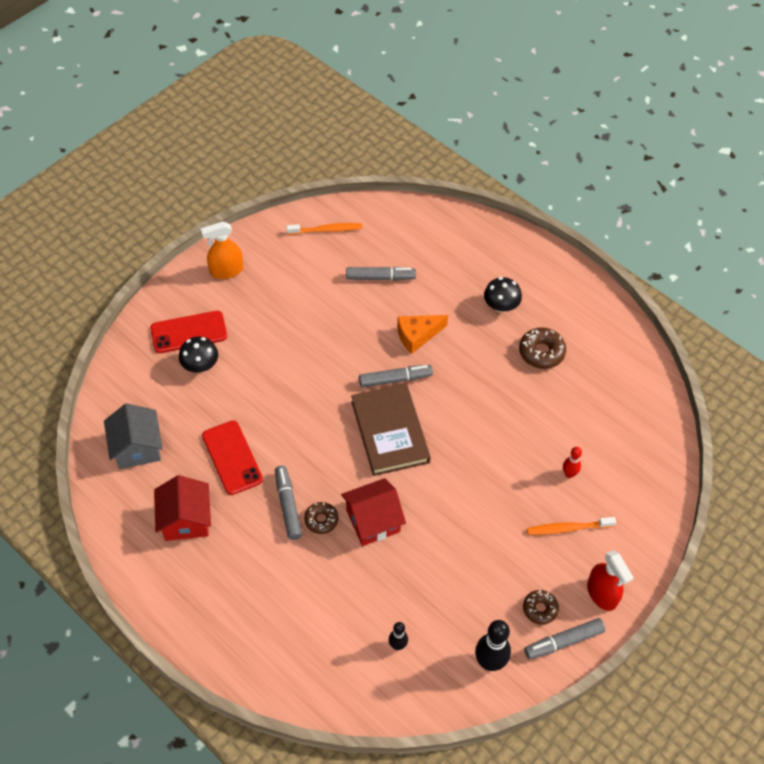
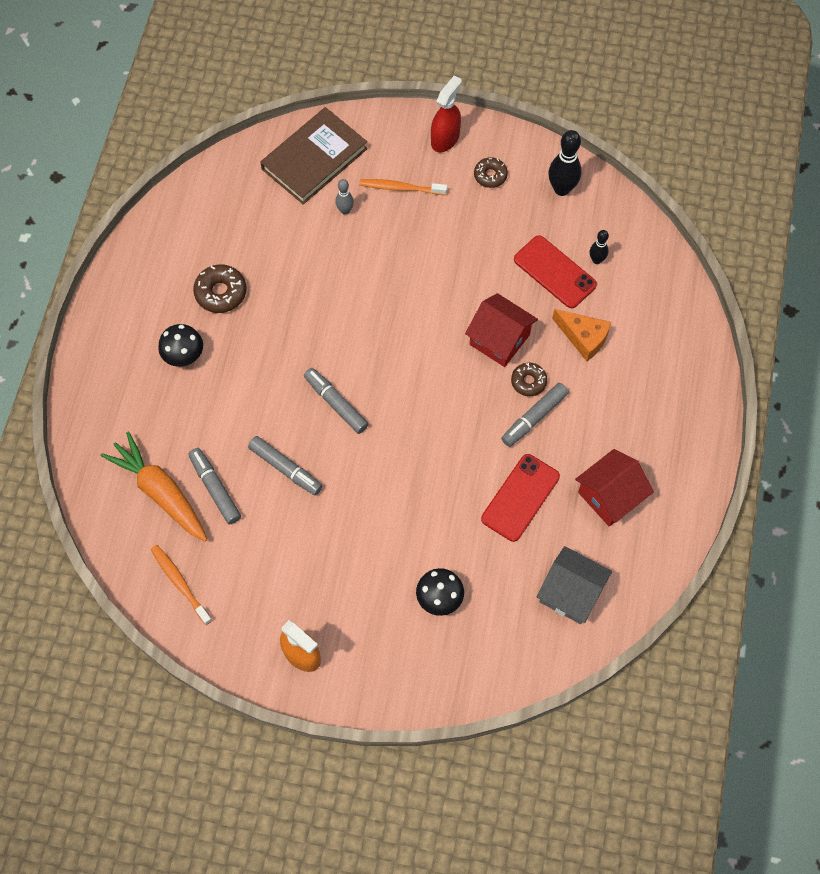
camera: 120 degrees left, 10 degrees up
grey house [104,403,163,469] -> grey house turned 75 degrees clockwise [537,546,612,624]
red phone [151,311,227,353] -> red phone moved to [514,235,597,308]
brown book [351,383,431,476] -> brown book moved to [260,107,368,205]
orange cheese [397,315,448,354] -> orange cheese moved to [552,309,611,361]
grey marker [524,618,605,660] -> grey marker moved to [248,436,322,495]
orange toothbrush [527,517,616,535] -> orange toothbrush turned 135 degrees clockwise [360,179,447,195]
red bowling pin [563,447,582,478] -> grey bowling pin [335,179,354,215]
none -> orange carrot [101,432,207,542]

